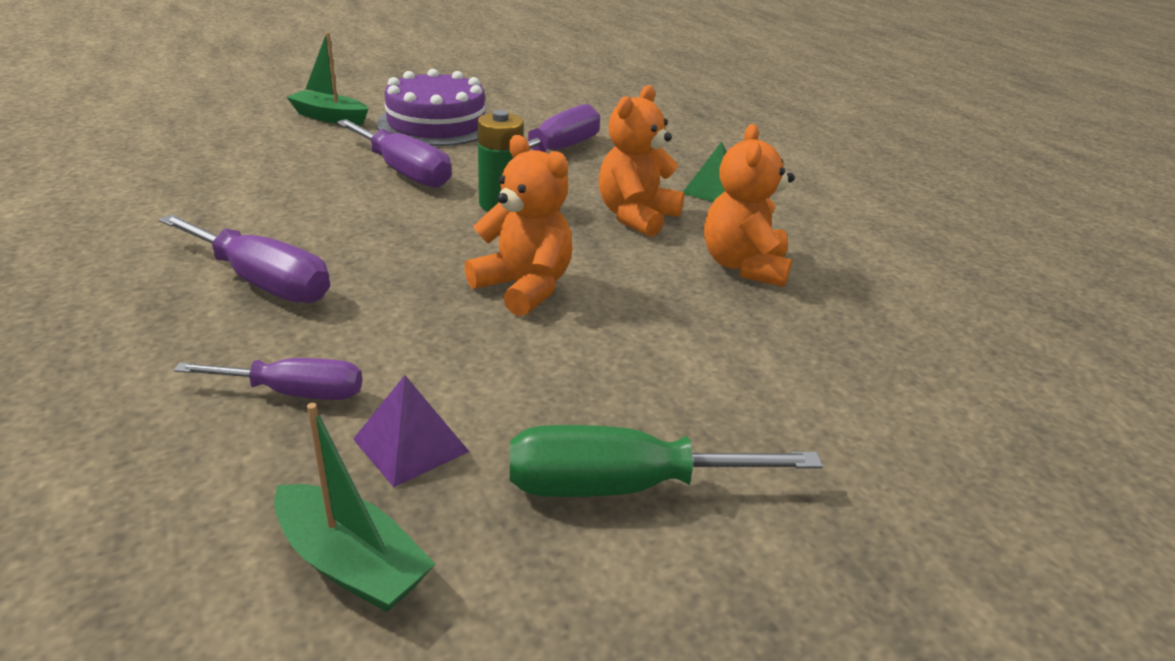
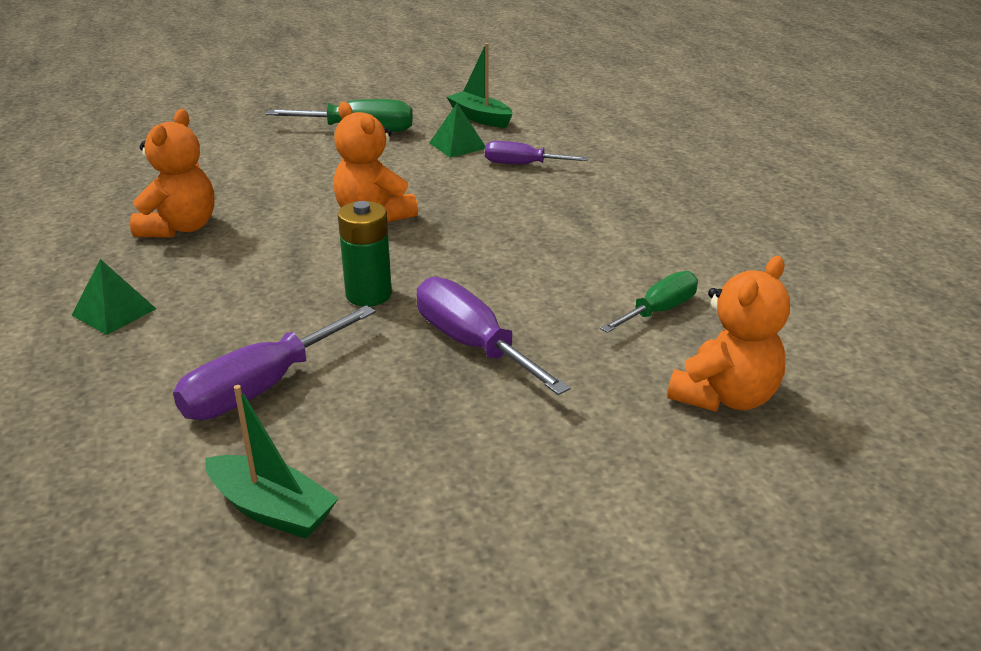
camera: 170 degrees left, 0 degrees up
purple screwdriver [159,214,330,303] -> none
green boat [287,32,368,125] -> green boat moved to [205,385,339,539]
purple pyramid [353,375,469,487] -> green pyramid [429,103,485,158]
purple cake [376,69,487,146] -> none
orange teddy bear [599,85,684,237] -> orange teddy bear moved to [667,256,790,412]
none -> green screwdriver [600,271,698,333]

